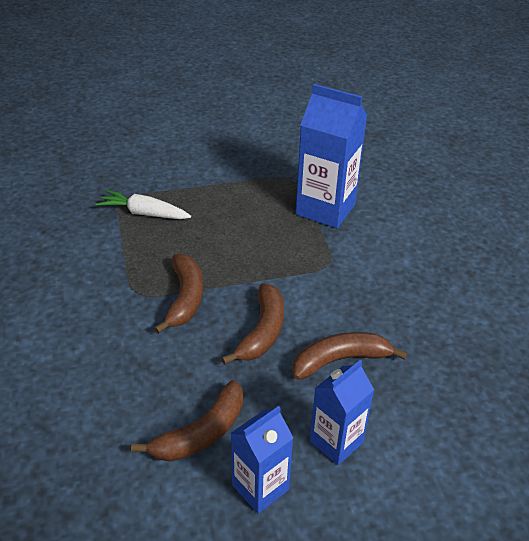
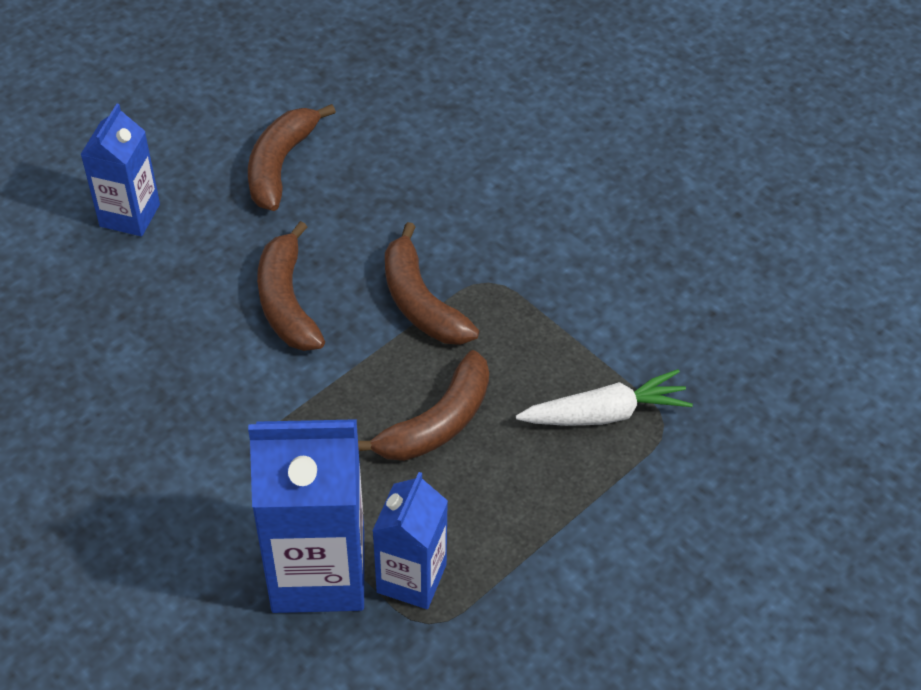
camera: 150 degrees right, 10 degrees up
blue carton [231,406,293,514] -> blue carton moved to [372,472,448,609]
brown banana [292,332,407,380] -> brown banana moved to [358,350,489,461]

